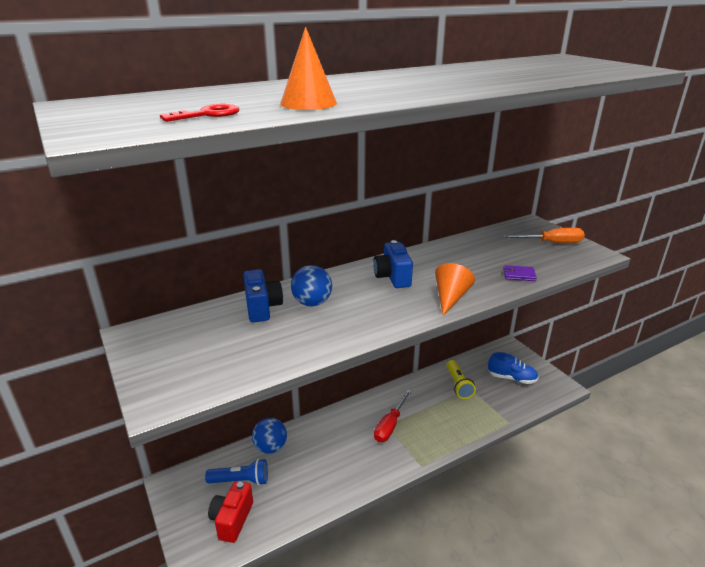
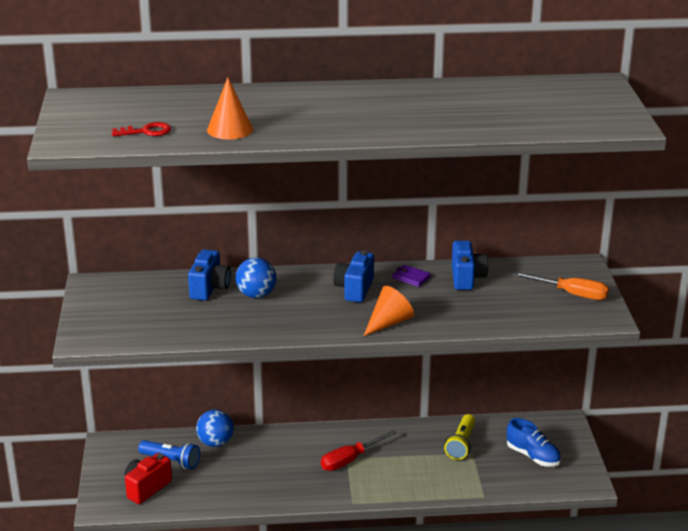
camera: 25 degrees right, 0 degrees up
purple wallet [503,265,537,281] -> purple wallet moved to [392,265,431,287]
none -> blue camera [452,241,488,290]

